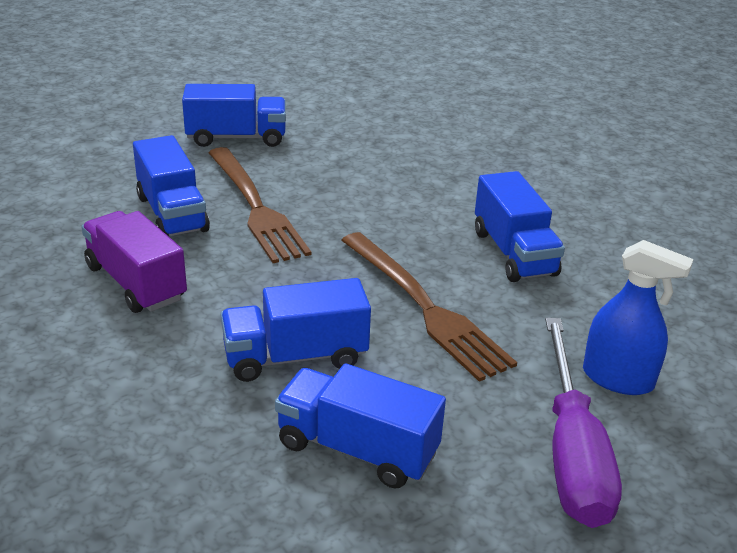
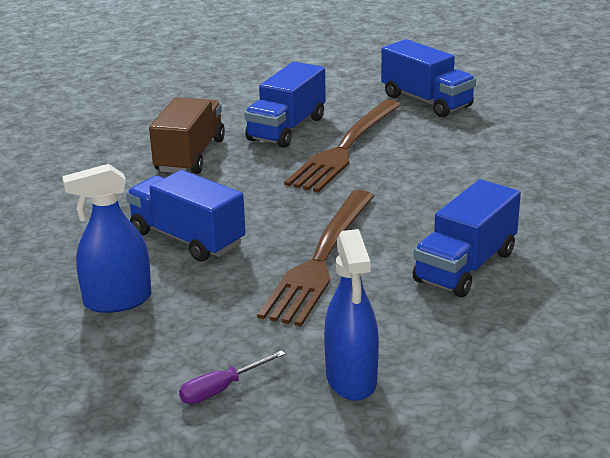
camera: 55 degrees right, 5 degrees down
purple truck [81,211,187,313] -> brown truck [149,97,225,174]
blue truck [275,363,446,489] -> blue spray bottle [62,164,152,313]
purple screwdriver [545,318,622,528] -> purple screwdriver [179,350,285,404], size x0.43

